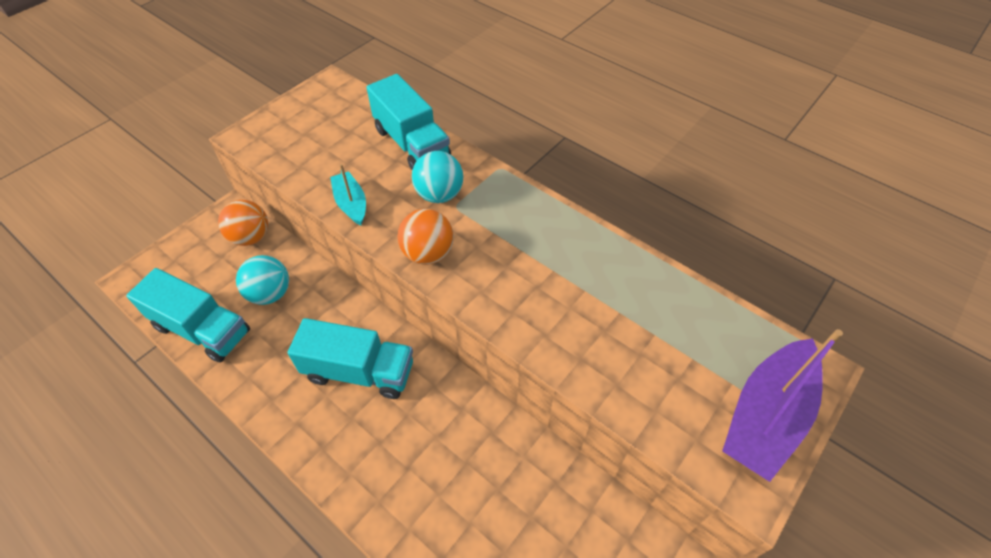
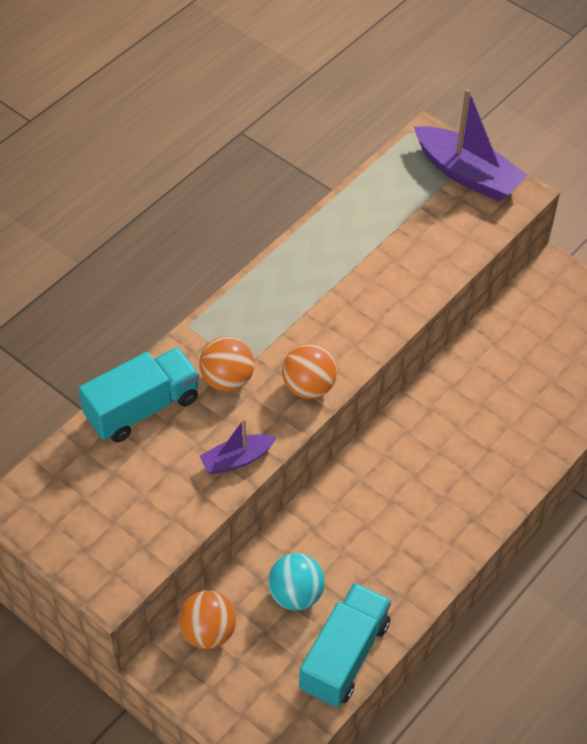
camera: 90 degrees left, 0 degrees up
turquoise truck [288,318,413,399] -> none
turquoise boat [330,164,366,225] -> purple boat [200,419,276,474]
turquoise ball [412,151,463,203] -> orange ball [199,336,254,391]

